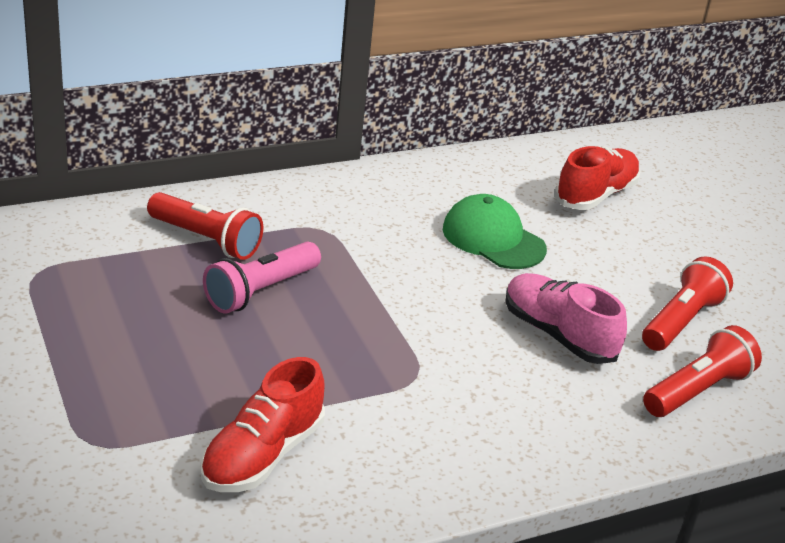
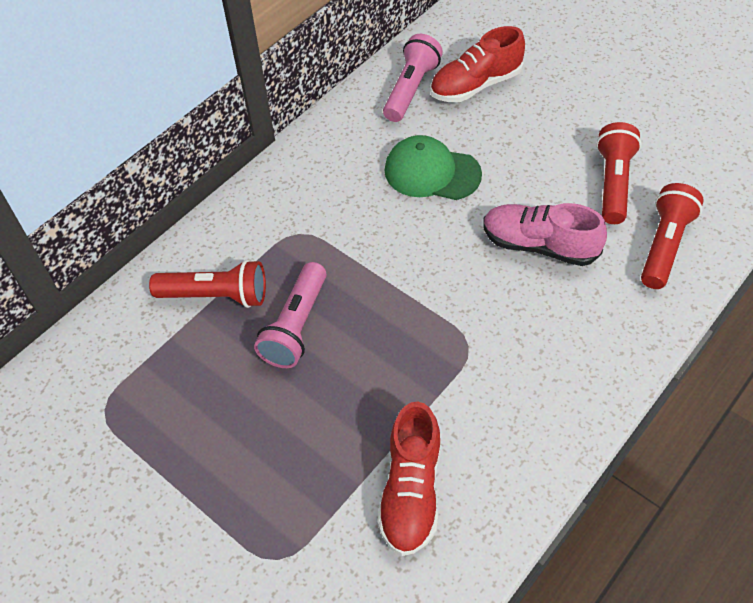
camera: 20 degrees left, 20 degrees up
red shoe [555,146,640,210] -> red shoe turned 135 degrees counterclockwise [430,26,525,102]
none -> pink flashlight [383,34,443,122]

